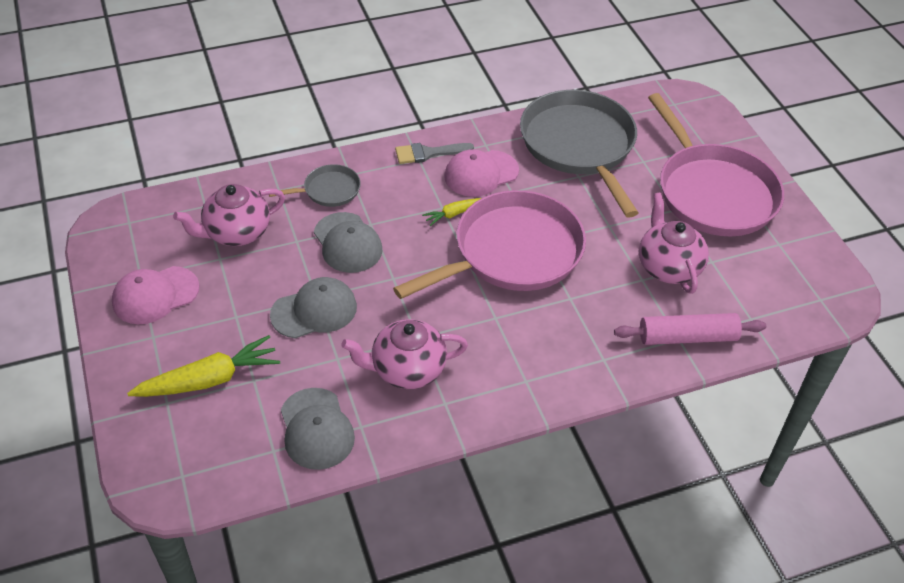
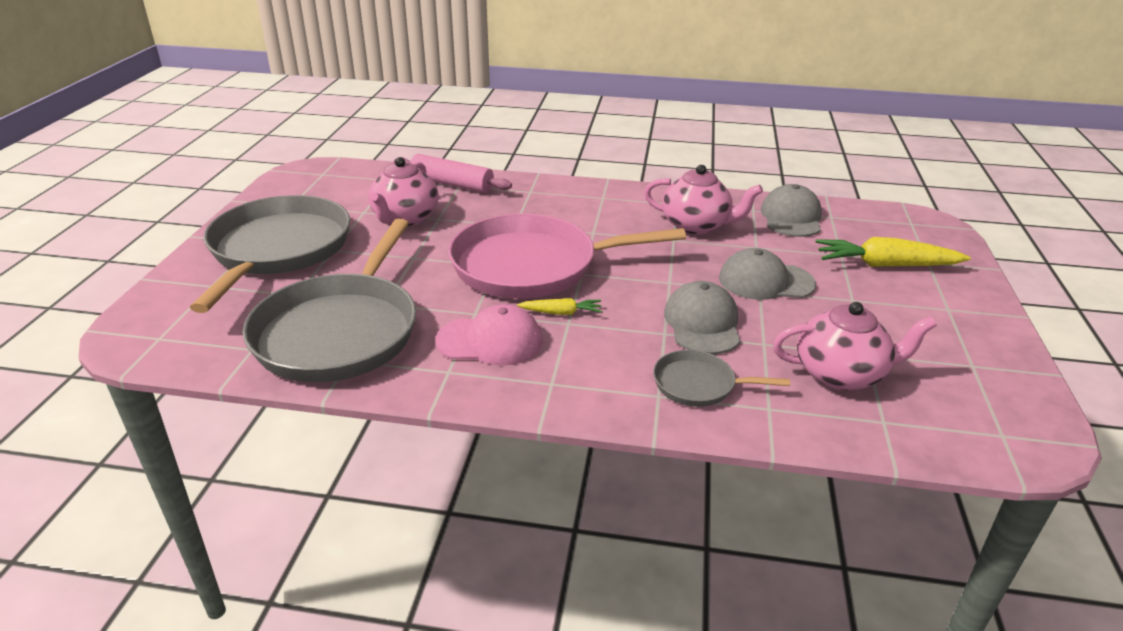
camera: 150 degrees left, 15 degrees down
pink cap [112,266,199,324] -> none
grey brush [395,143,474,164] -> none
pink pan [648,93,784,236] -> grey pan [190,195,350,313]

